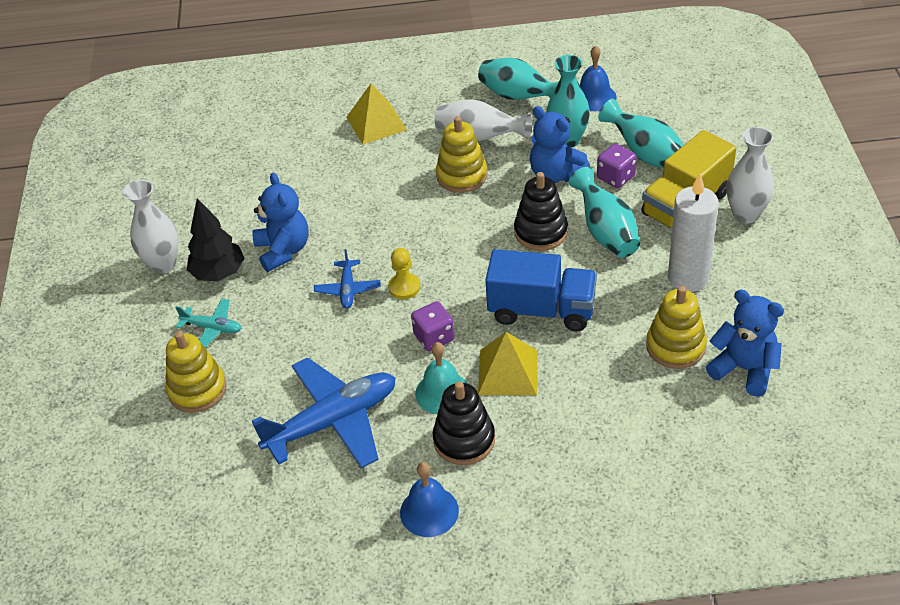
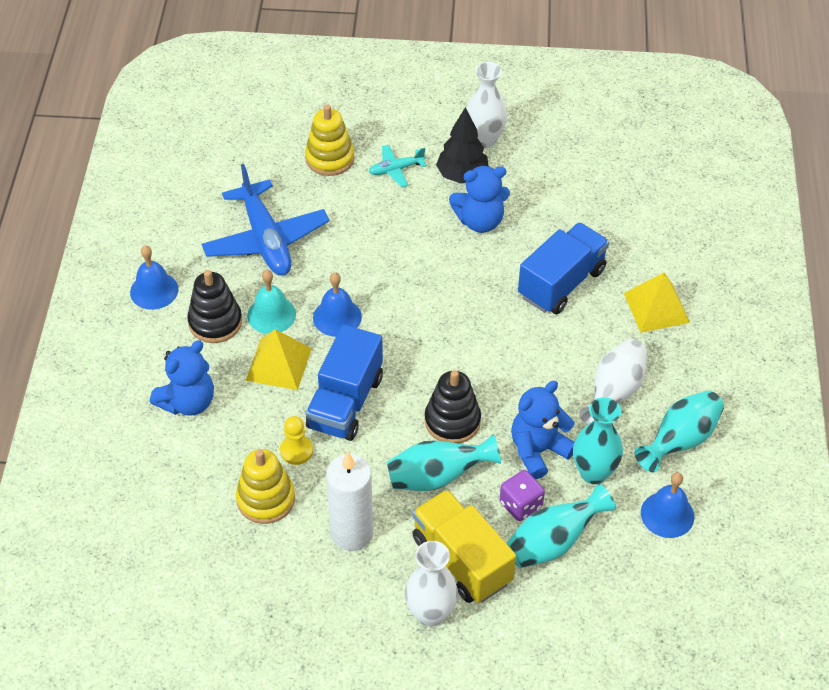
camera: 95 degrees right, 5 degrees up
turquoise plane [176,299,242,348] -> turquoise plane turned 45 degrees clockwise [369,145,427,187]
blue plane [314,249,380,309] -> none
yellow pawn [388,248,420,299] -> yellow pawn moved to [280,416,313,465]
purple dice [411,301,455,351] -> blue bell [313,272,362,337]
yellow stacking toy [436,116,487,193] -> none
blue teddy bear [706,289,784,397] -> blue teddy bear moved to [150,340,214,416]
none -> blue truck [518,222,609,314]

